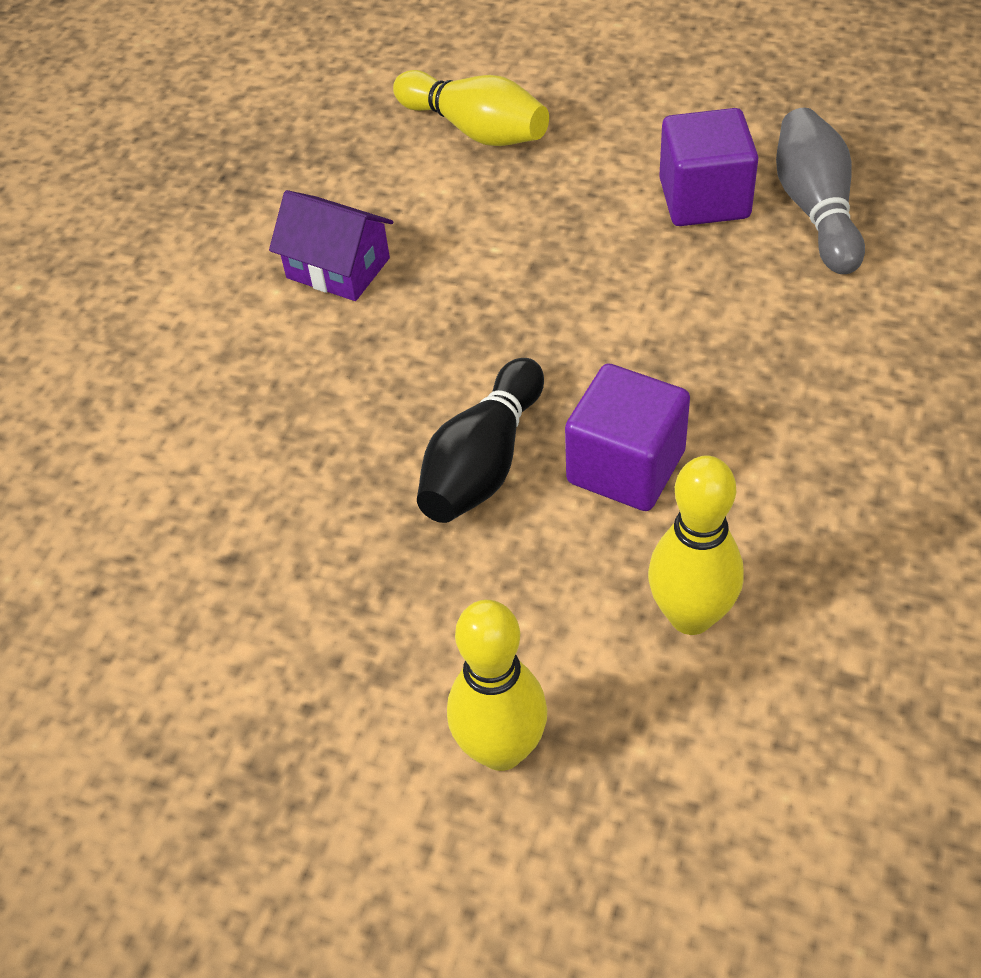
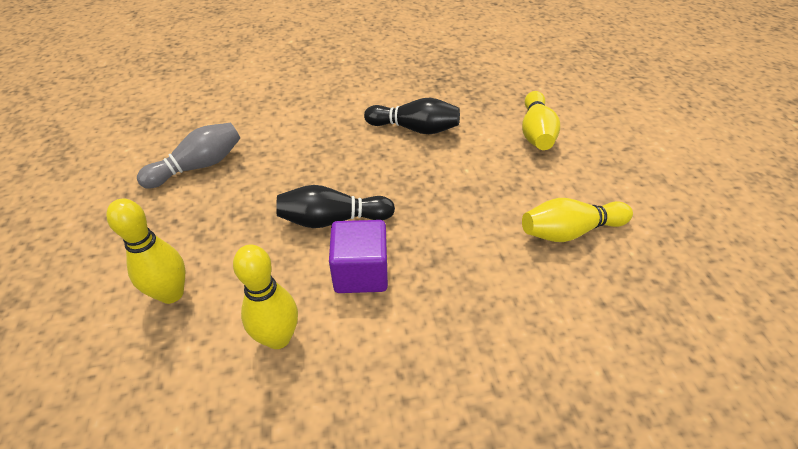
camera: 55 degrees right, 5 degrees down
purple house [269,190,393,301] -> black bowling pin [364,98,460,134]
purple cube [659,108,758,226] -> yellow bowling pin [522,198,633,242]
grey bowling pin [776,108,865,274] -> grey bowling pin moved to [137,123,240,188]

